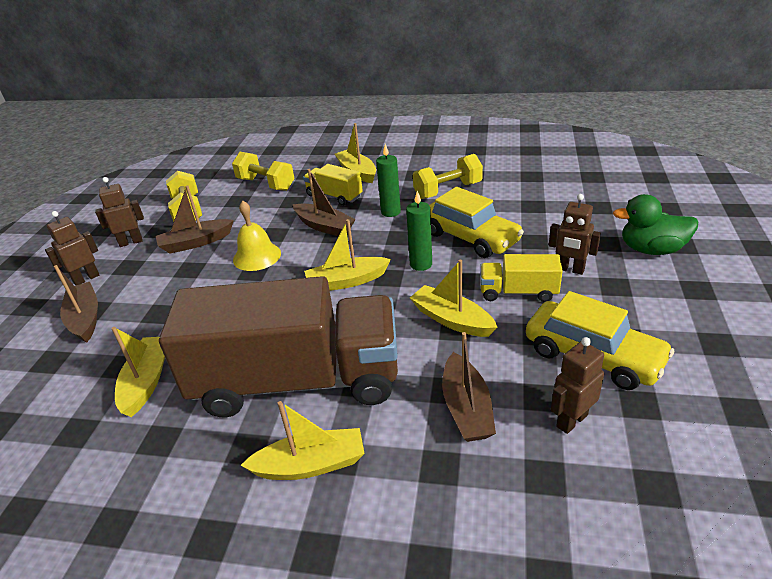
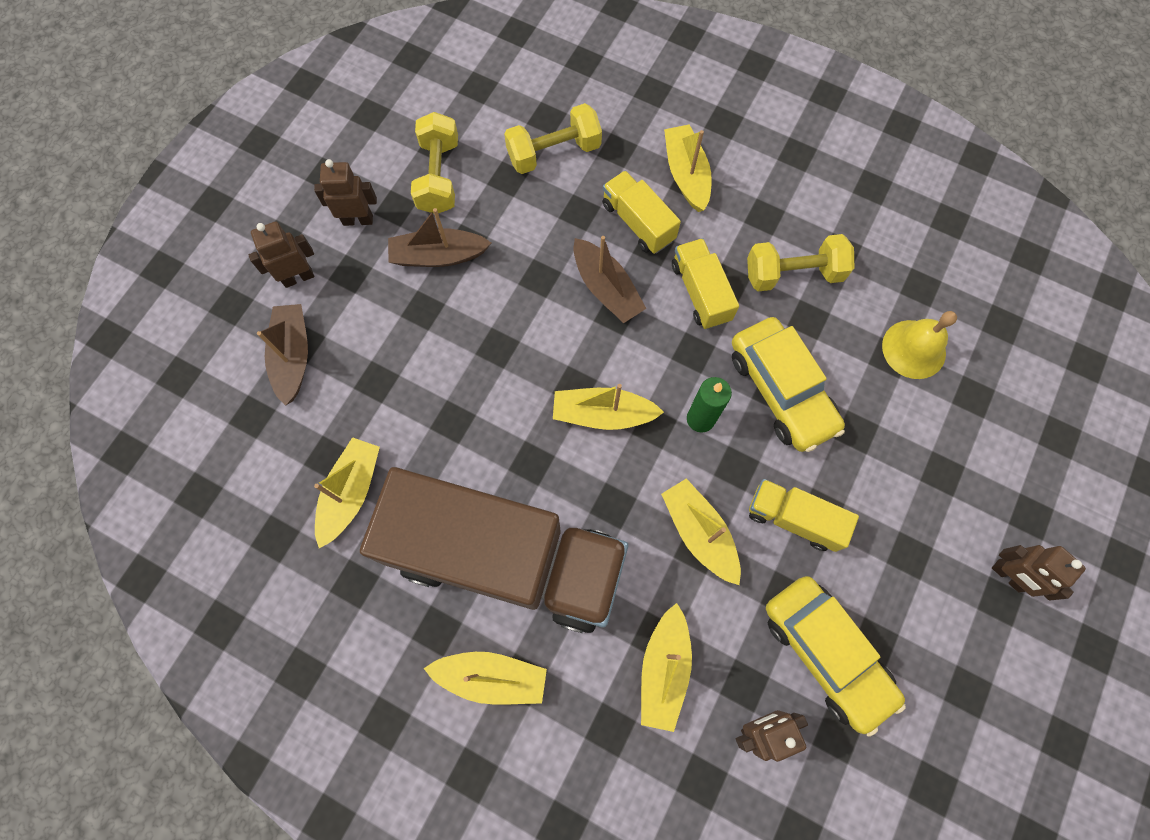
camera: 15 degrees right, 35 degrees up
yellow dumbbell [232,152,295,191] -> yellow dumbbell turned 75 degrees counterclockwise [504,103,602,174]
yellow bell [233,200,281,271] -> yellow bell moved to [882,311,957,379]
green candle [376,144,401,217] -> yellow truck [672,238,739,329]
brown boat [442,332,496,442] -> yellow boat [641,603,692,732]
brown robot [549,194,601,275] -> brown robot moved to [992,545,1086,601]
green duck [613,194,698,255] -> none

